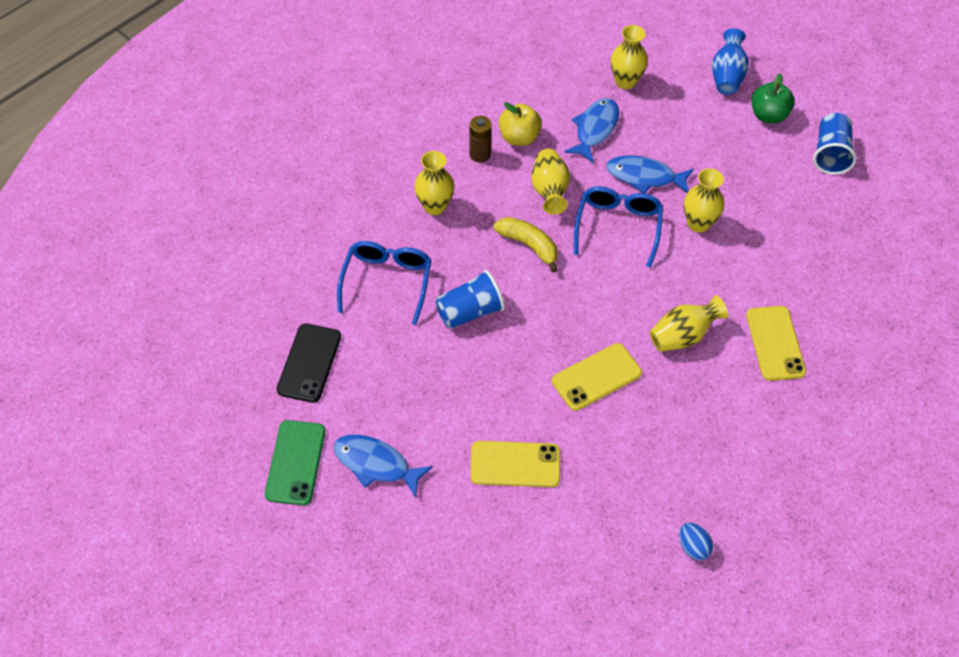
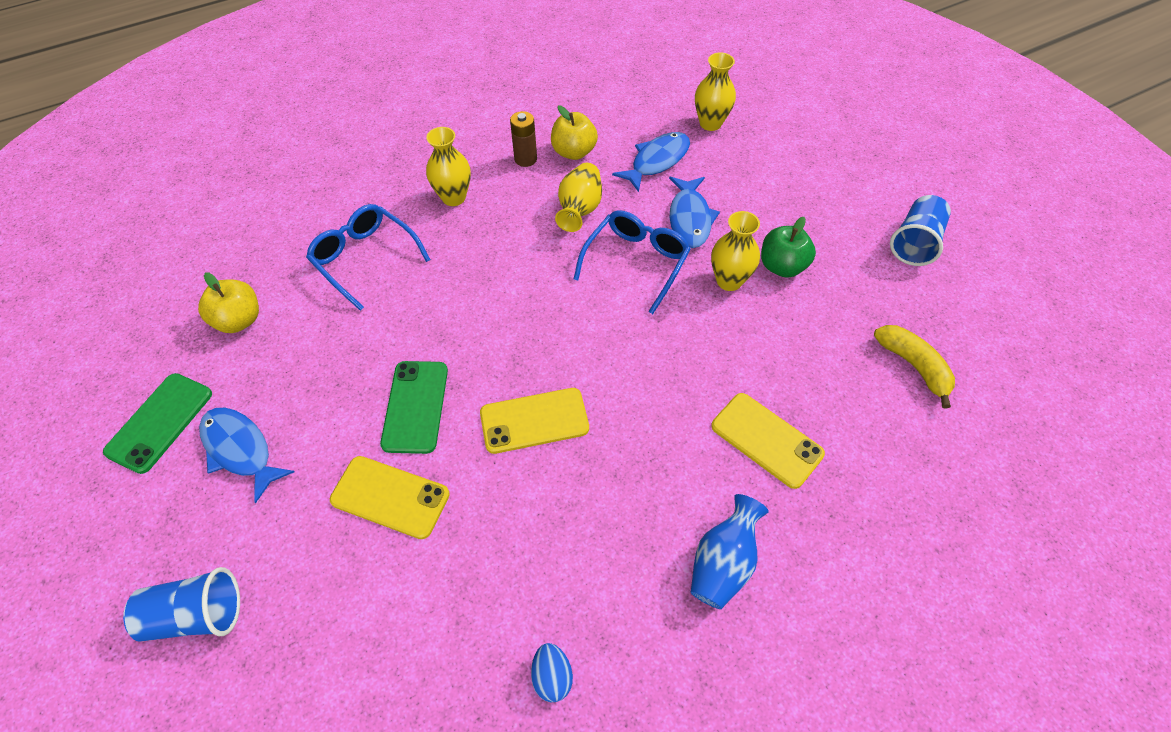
camera: 20 degrees right, 0 degrees up
black phone [277,324,341,403] -> yellow apple [198,272,259,333]
blue glasses [337,241,431,325] -> blue glasses turned 75 degrees counterclockwise [306,204,430,311]
blue cup [435,270,505,329] -> blue cup moved to [123,567,240,642]
yellow banana [493,217,558,273] -> yellow banana moved to [874,325,955,409]
blue fish [606,155,694,193] -> blue fish turned 120 degrees counterclockwise [669,177,720,248]
yellow vase [650,295,729,352] -> none
blue vase [712,28,749,95] -> blue vase moved to [691,494,769,609]
yellow phone [746,306,806,381] -> yellow phone turned 60 degrees counterclockwise [711,393,825,489]
green apple [752,73,795,124] -> green apple moved to [761,217,816,278]
none -> green phone [380,361,448,454]

